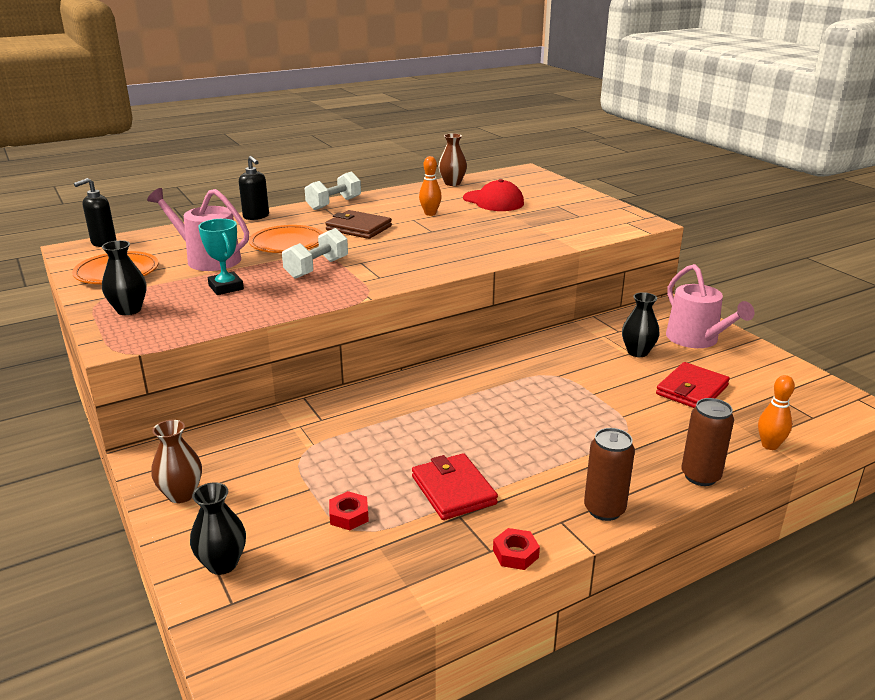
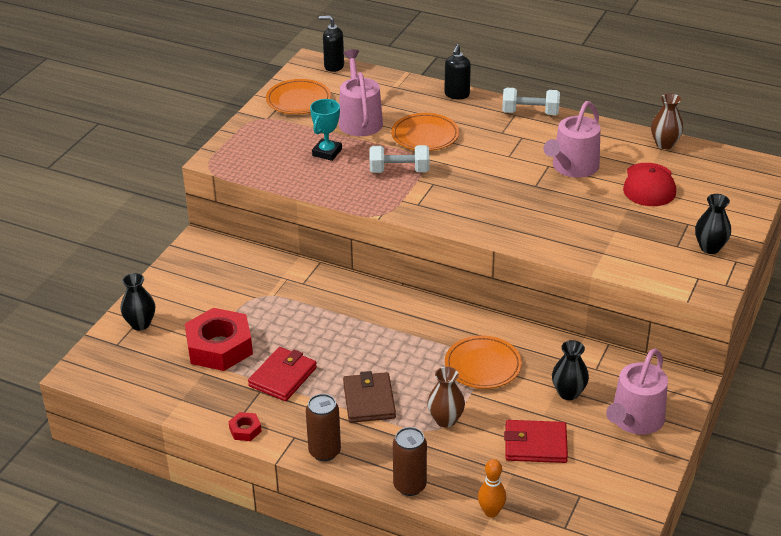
camera: 55 degrees right, 10 degrees up
black vase [102,240,146,315] -> black vase moved to [695,194,731,254]
brown vase [151,420,202,503] -> brown vase moved to [427,367,465,428]
brown wallet [325,210,392,239] -> brown wallet moved to [343,371,396,423]
red nut [329,491,369,530] -> red nut [185,308,253,371], size x2.32
orange bowling pin [419,156,442,216] -> pink watering can [544,101,601,178]
none -> orange plate [445,335,522,389]

